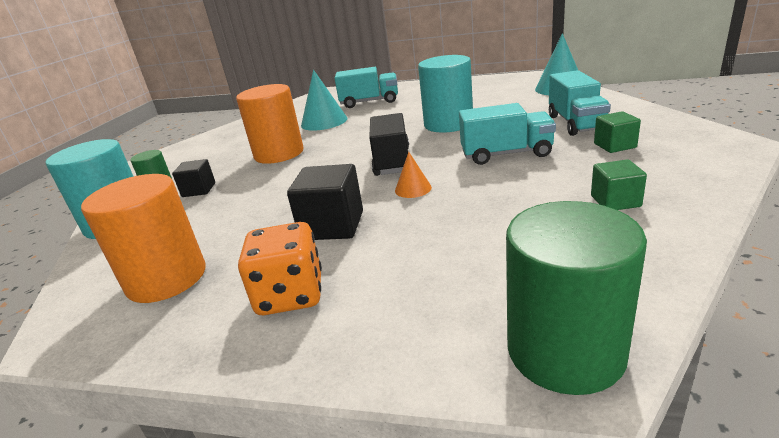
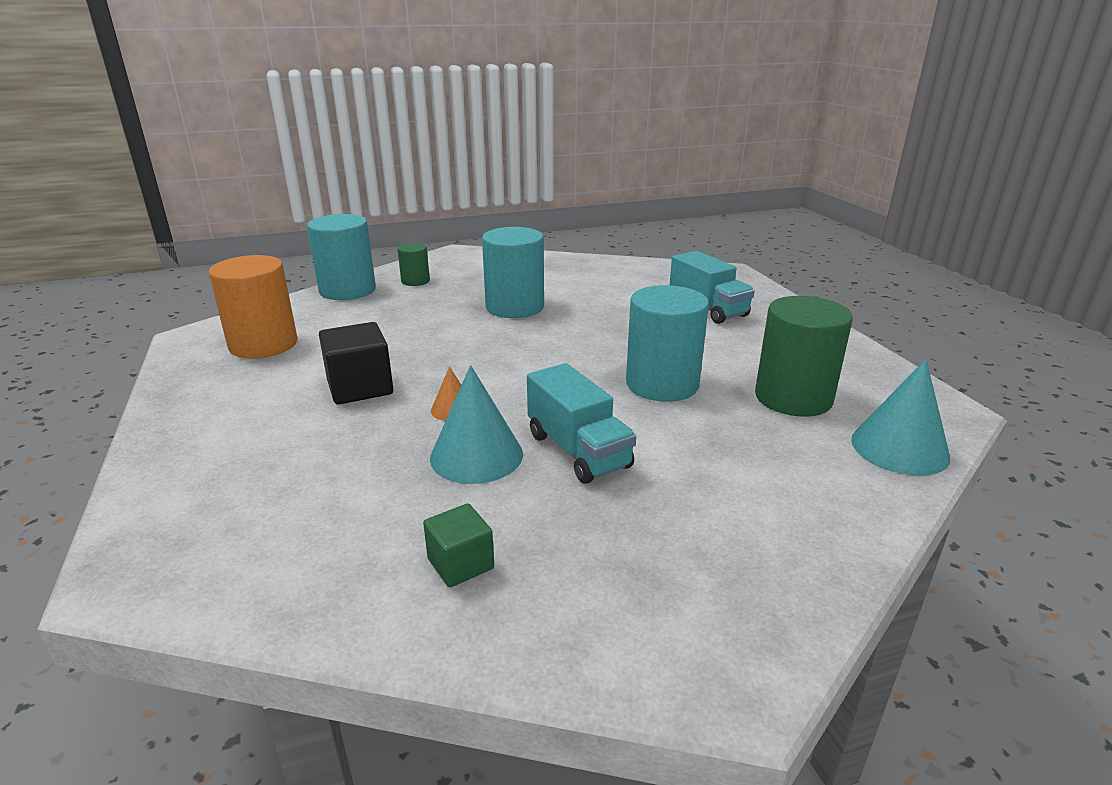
camera: 55 degrees right, 0 degrees up
black cube [172,159,215,197] -> none
orange cylinder [236,84,304,164] -> turquoise cylinder [482,227,544,318]
orange dice [238,222,322,315] -> none
turquoise cone [301,70,348,131] -> turquoise cone moved to [430,365,523,484]
black truck [369,113,409,176] -> none
green cylinder [506,201,647,395] -> green cylinder moved to [755,296,853,417]
turquoise truck [549,70,611,136] -> none
green cube [594,111,641,153] -> none

